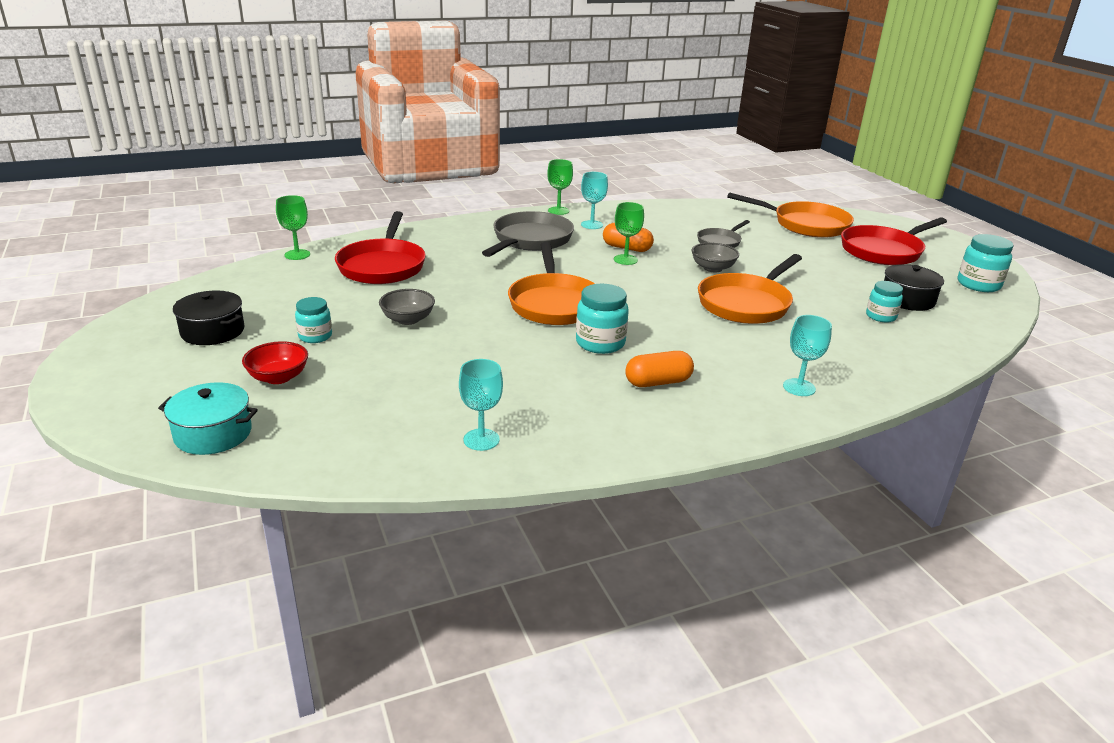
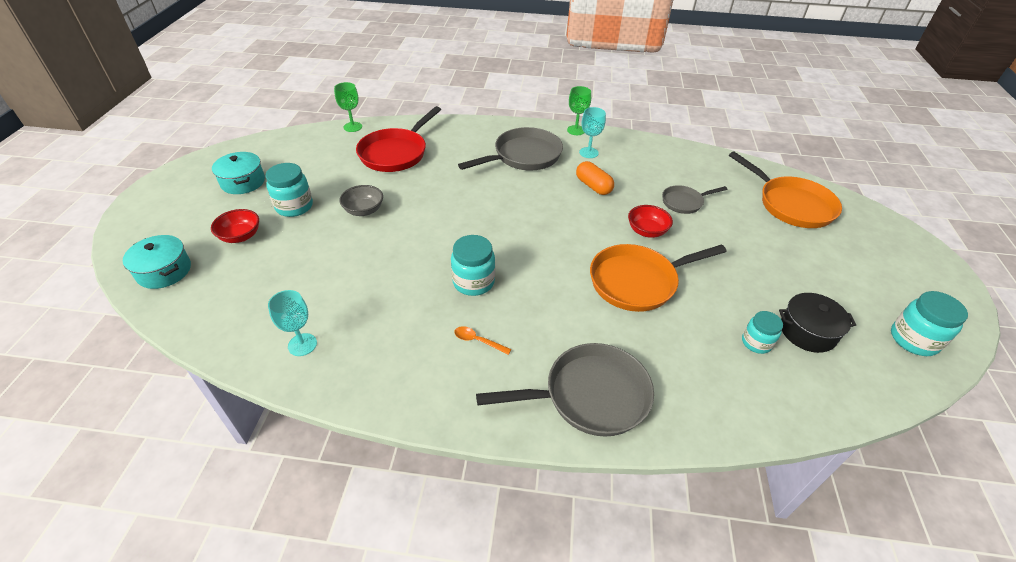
camera: 30 degrees right, 15 degrees up
black pot [173,290,244,345] -> turquoise pot [212,152,265,194]
turquoise jar [295,297,332,343] -> turquoise jar [265,163,313,217], size x1.53
orange pan [508,242,595,325] -> none
green goblet [614,202,644,265] -> none
orange capsule [625,351,694,387] -> orange spoon [454,326,511,355]
grey bowl [692,243,739,272] -> red bowl [628,205,673,238]
turquoise goblet [783,315,832,396] -> grey pan [476,343,654,437]
red pan [841,217,947,265] -> none

